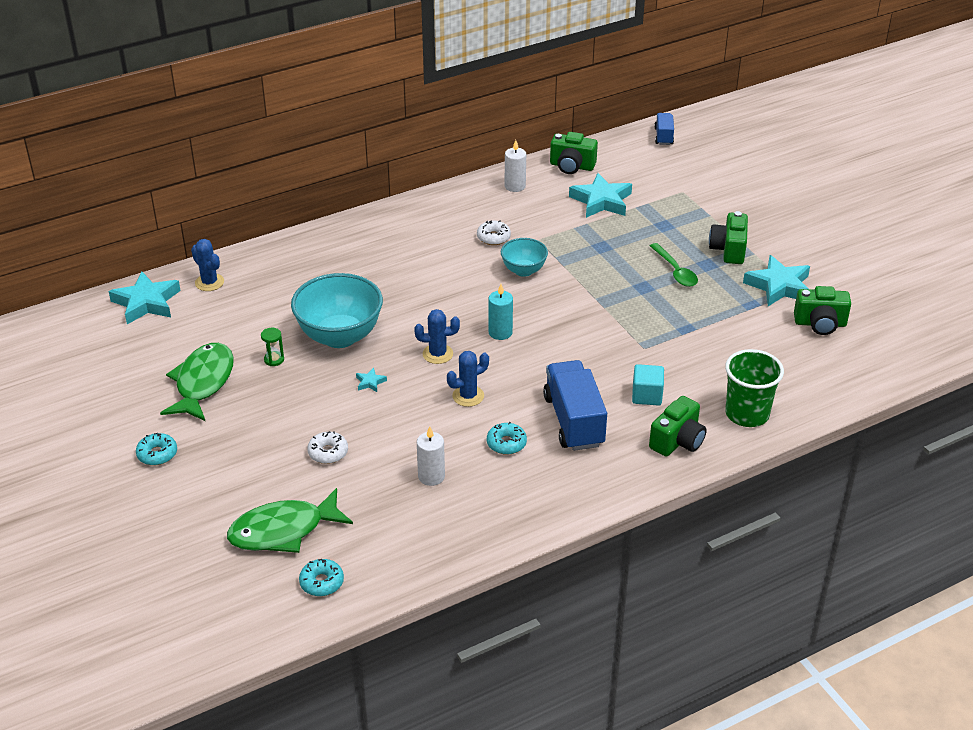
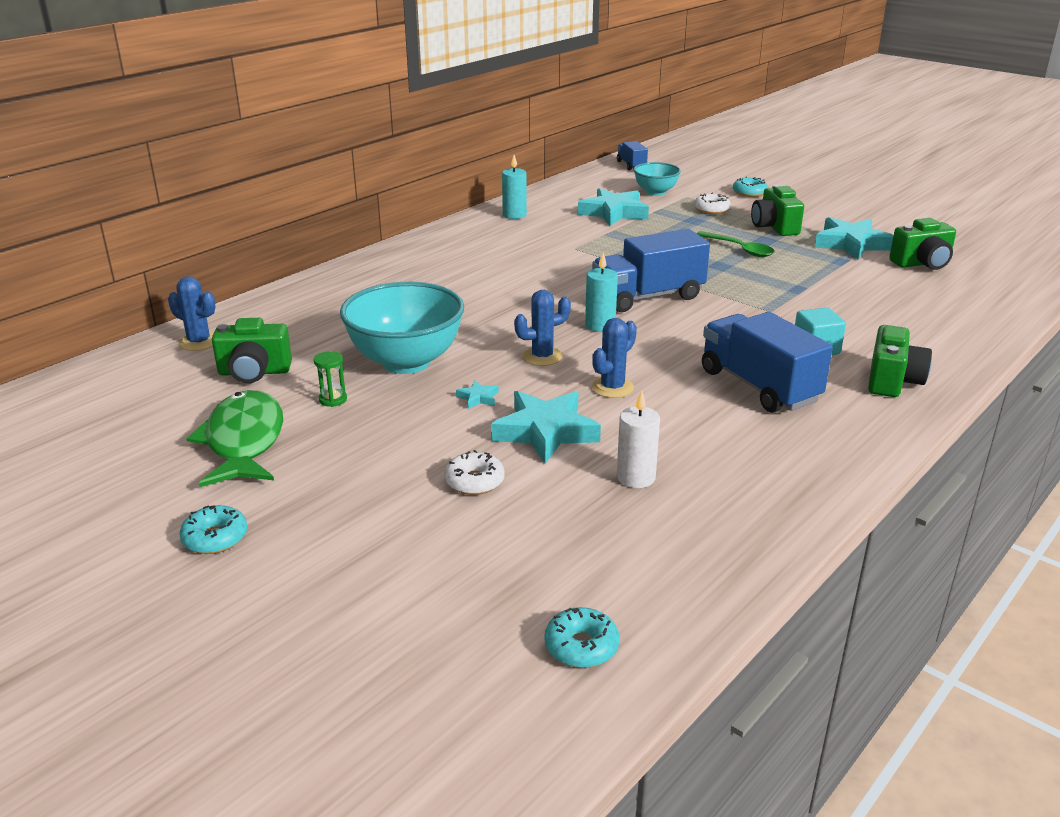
camera: 20 degrees left, 10 degrees down
turquoise star [108,272,181,324] -> turquoise star moved to [491,391,601,464]
green fish [227,488,353,553] -> none
white donut [477,220,511,245] -> white donut moved to [694,193,731,214]
turquoise donut [487,422,527,455] -> turquoise donut moved to [733,176,768,197]
turquoise bowl [501,238,548,277] -> turquoise bowl moved to [634,162,681,196]
white candle [505,140,526,192] -> turquoise candle [502,155,527,219]
green camera [550,132,598,174] -> green camera moved to [212,318,292,383]
green cup [725,349,784,427] -> none
none -> blue truck [592,229,710,312]

